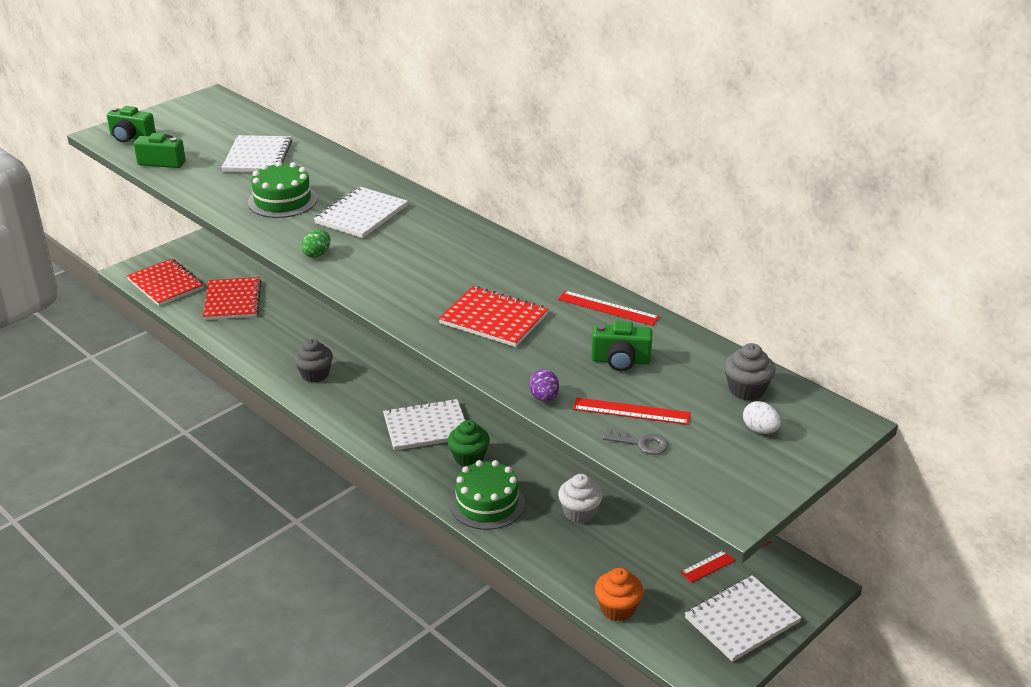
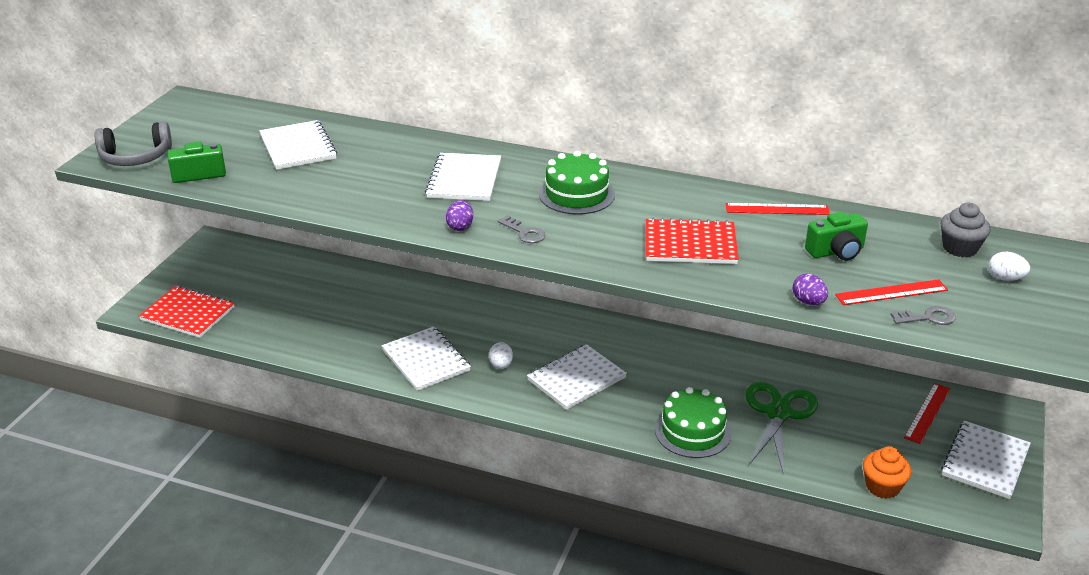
camera: 25 degrees left, 0 degrees up
green camera [107,106,156,142] -> grey headphones [95,122,172,166]
red notebook [203,277,262,320] -> none
green cake [248,161,317,218] -> green cake moved to [539,151,615,215]
grey cupcake [294,339,333,383] -> white notebook [381,327,471,391]
green egg [301,230,330,258] -> purple egg [446,200,473,231]
green cupcake [448,420,490,467] -> none
white cupcake [558,474,603,523] -> green scissors [746,382,818,472]
none -> white egg [489,342,513,369]
none -> grey key [498,215,546,243]

